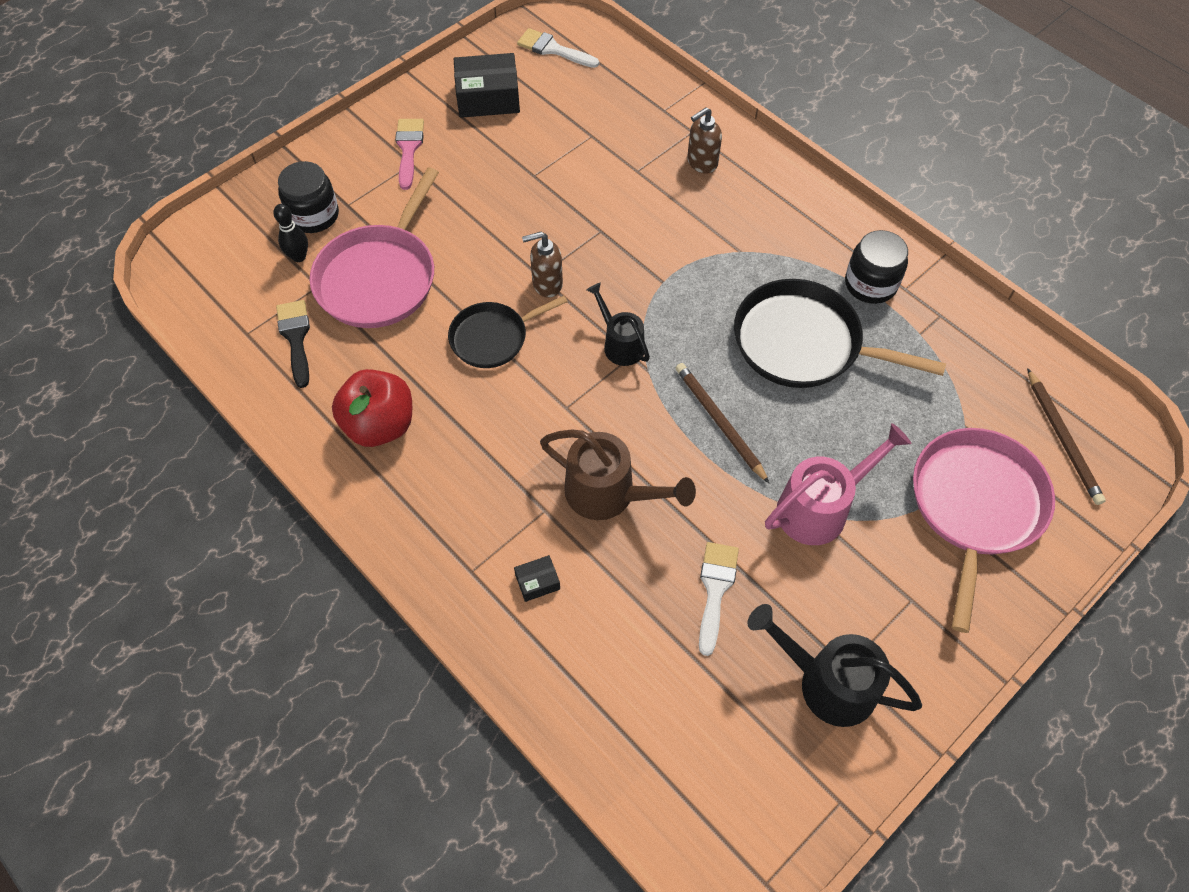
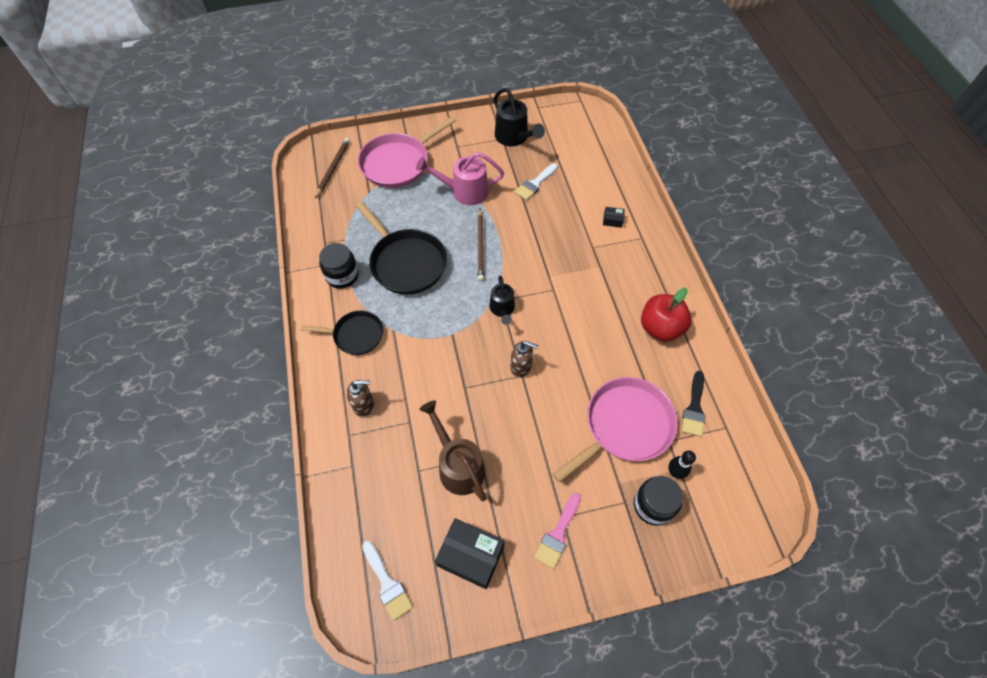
camera: 150 degrees left, 0 degrees up
black pan [448,296,568,368] -> black pan moved to [300,311,383,355]
brown watering can [540,430,696,520] -> brown watering can moved to [419,400,486,501]

